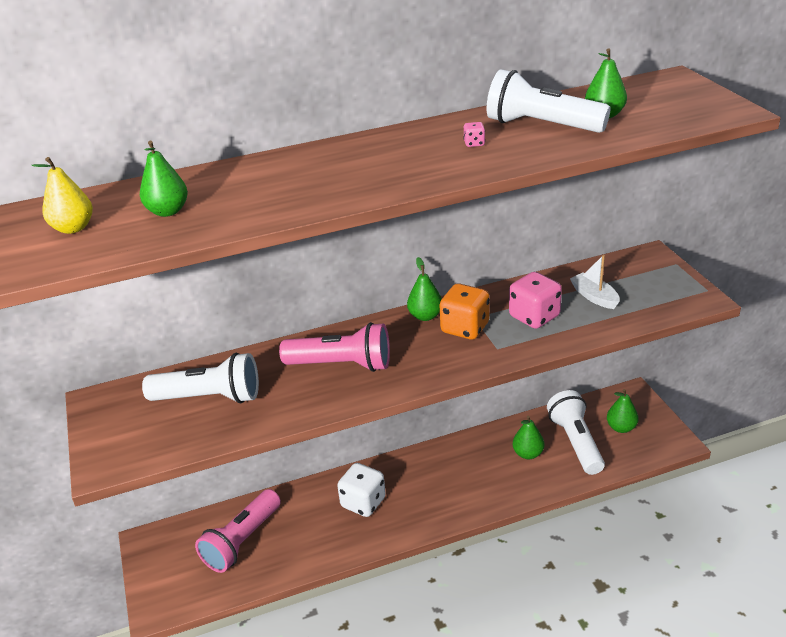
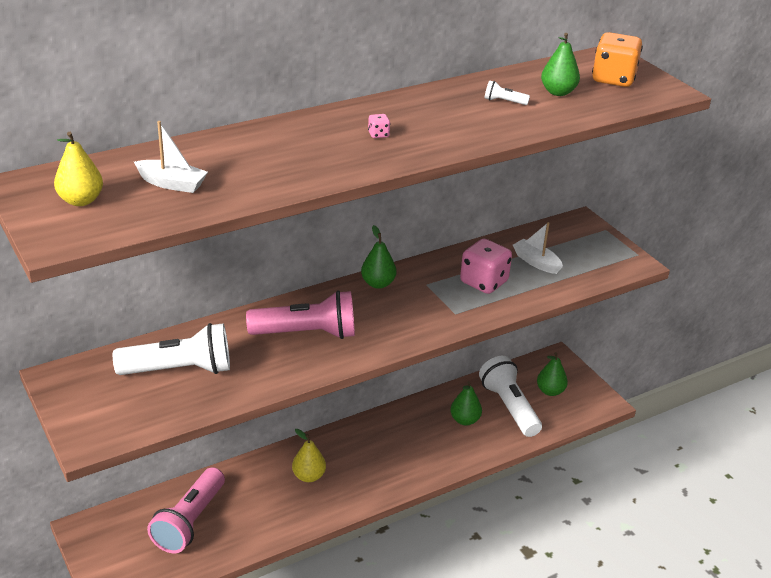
camera: 15 degrees left, 0 degrees up
green pear [140,141,188,217] -> white boat [134,121,208,193]
white dice [337,463,386,517] -> yellow pear [292,429,326,482]
orange dice [440,283,490,339] -> orange dice moved to [592,32,643,87]
pink dice [463,122,485,147] -> pink dice moved to [368,114,390,138]
white flashlight [487,69,611,133] -> white flashlight [485,80,530,105], size x0.40

